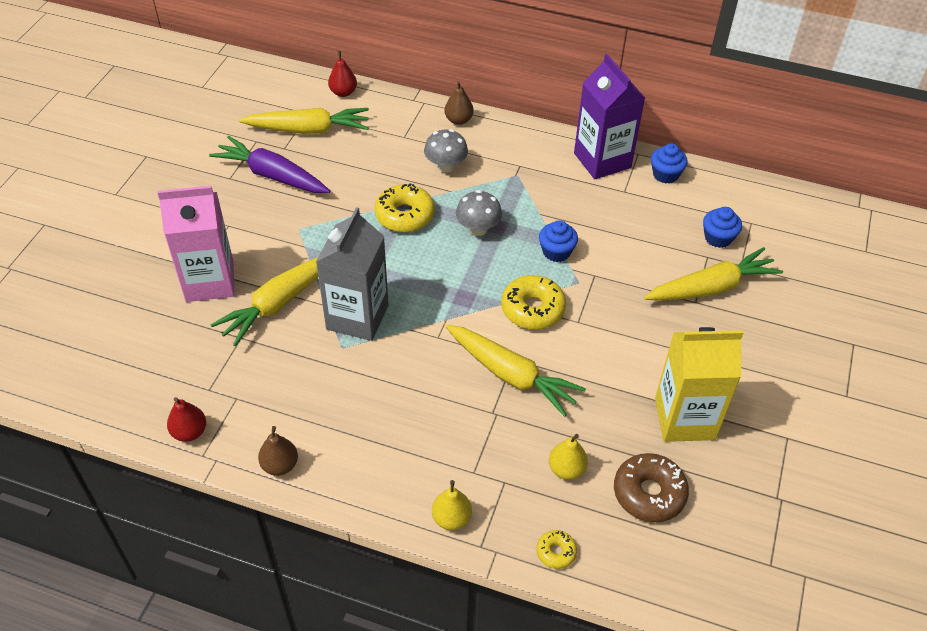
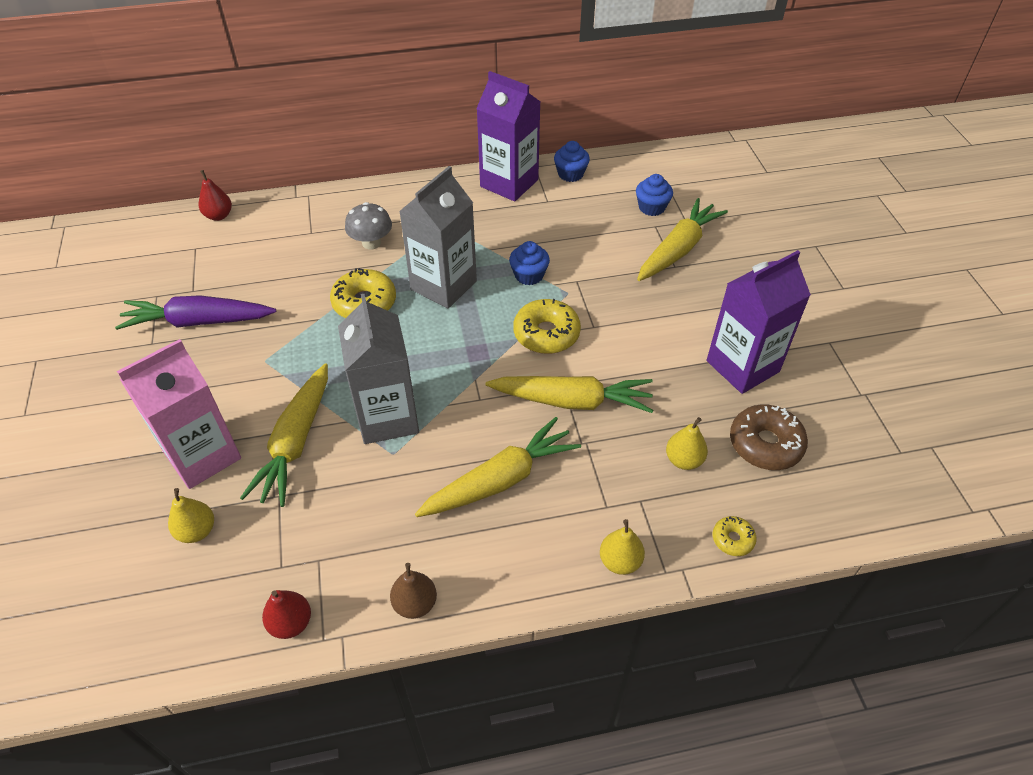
camera: 30 degrees left, 0 degrees up
yellow carrot [239,108,369,134] -> yellow carrot moved to [415,417,581,517]
brown pear [444,81,474,125] -> none
grey mushroom [456,190,502,236] -> grey carton [399,166,477,309]
yellow carton [655,327,743,442] -> purple carton [707,250,811,394]
none -> yellow pear [168,488,214,543]

